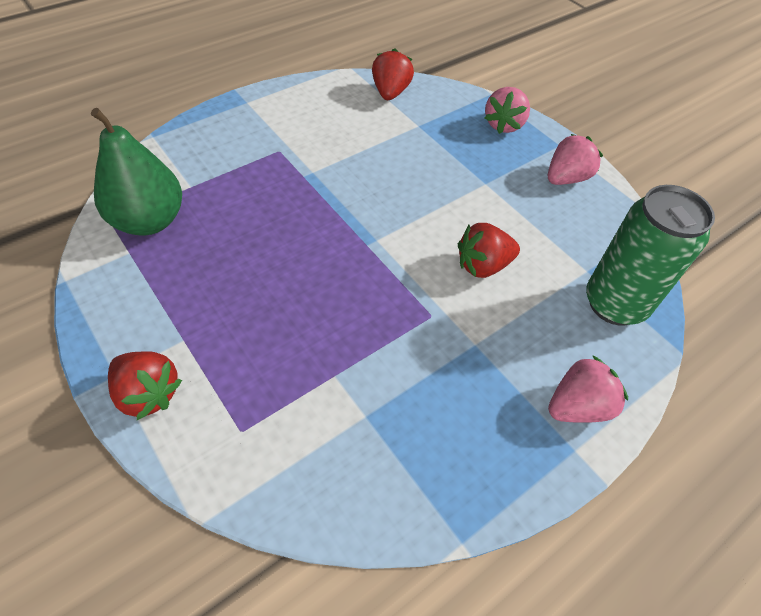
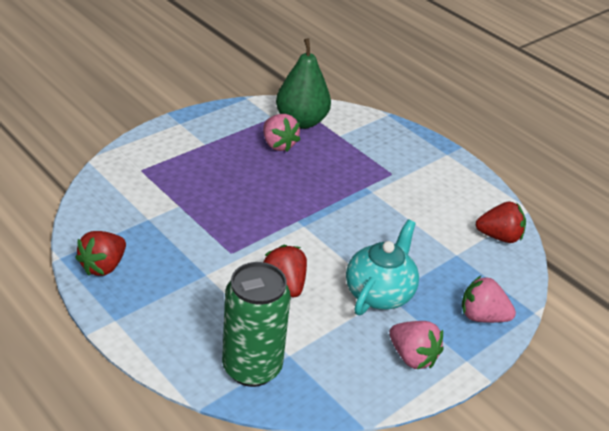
camera: 85 degrees right, 15 degrees down
red strawberry [108,351,182,420] -> red strawberry moved to [75,231,126,276]
pink strawberry [548,355,628,423] -> pink strawberry moved to [263,114,301,152]
none -> turquoise teapot [346,219,419,315]

